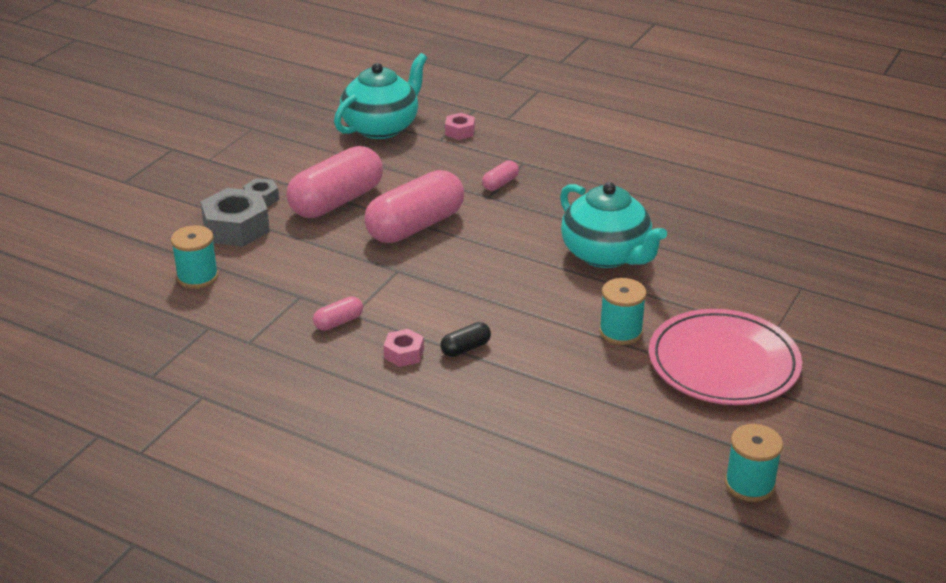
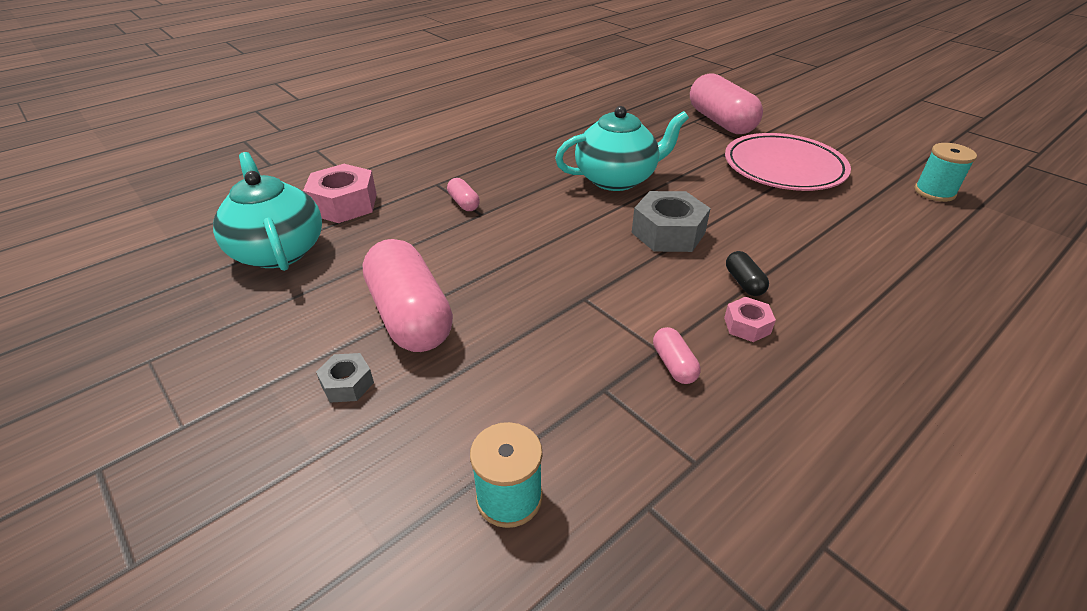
camera: 70 degrees left, 5 degrees up
grey nut [200,188,270,247] -> grey nut moved to [632,191,711,252]
pink capsule [364,170,464,243] -> pink capsule moved to [690,73,763,134]
pink nut [445,113,475,140] -> pink nut [303,164,377,223], size x1.90
turquoise spool [599,278,646,345] -> none

